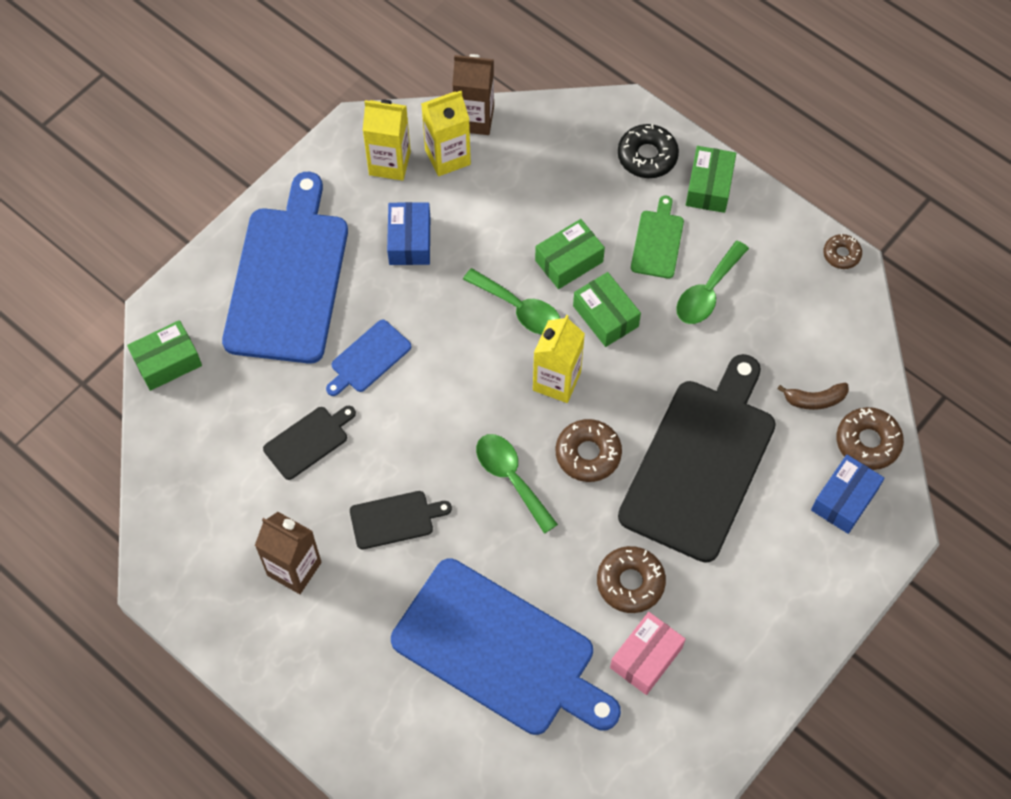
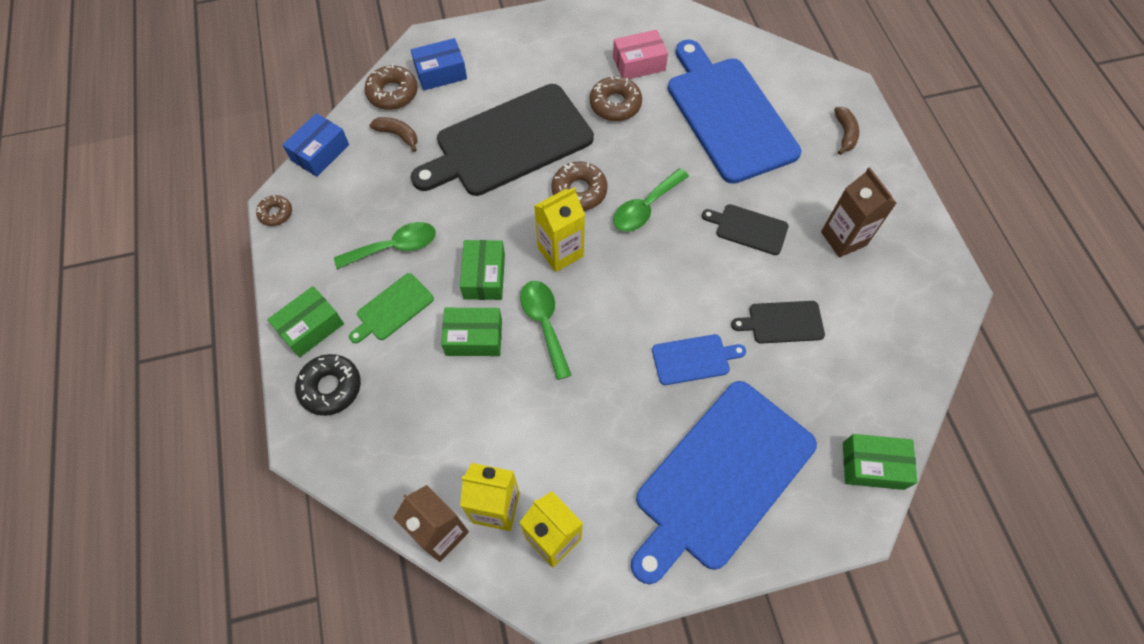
camera: 145 degrees left, 0 degrees up
blue box [387,202,430,265] -> blue box moved to [283,113,349,177]
green spoon [476,434,558,534] -> green spoon turned 45 degrees clockwise [613,168,689,232]
none -> brown banana [834,107,859,155]

